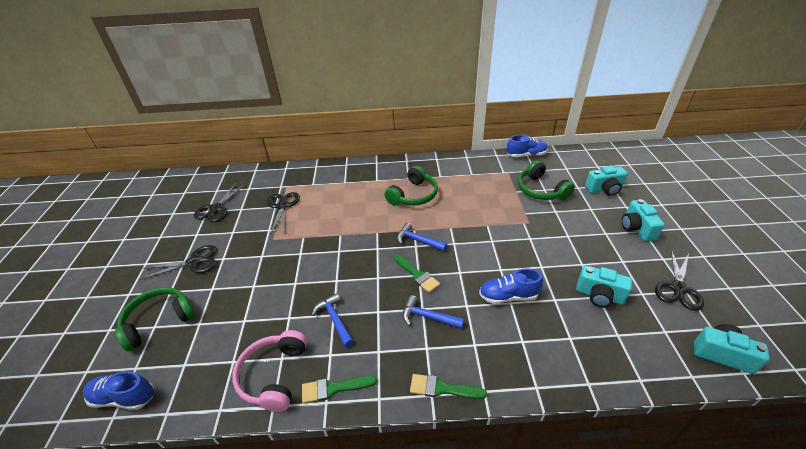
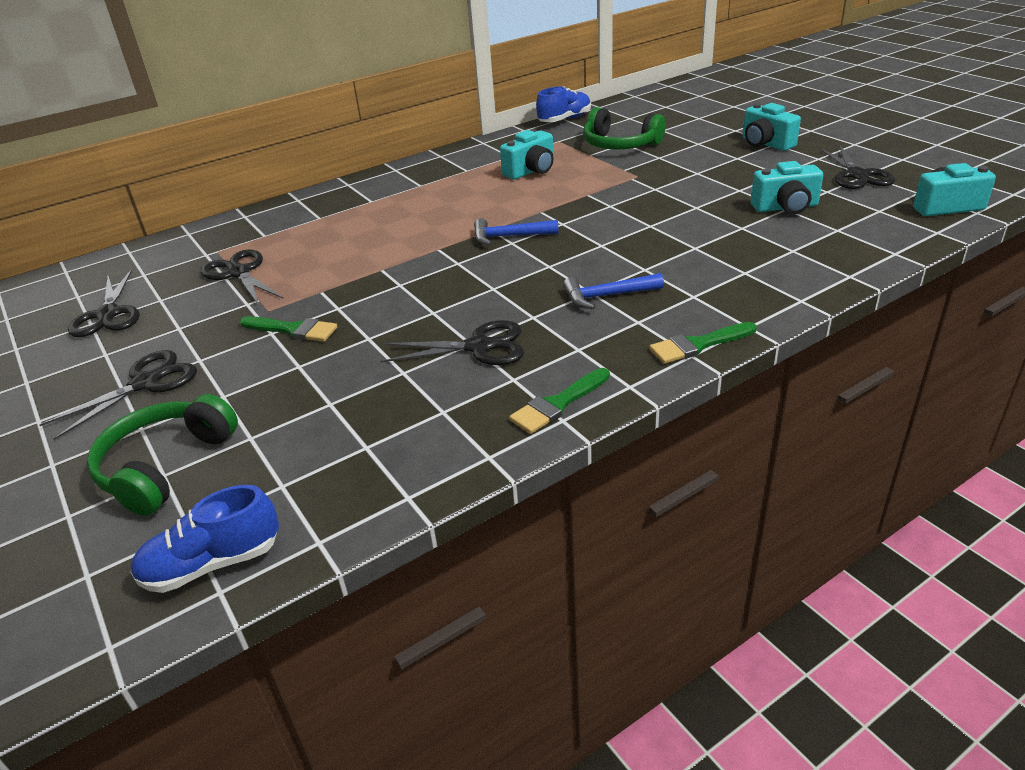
camera: 30 degrees left, 5 degrees down
pink headphones [232,330,307,412] -> none
blue hammer [312,293,354,347] -> black scissors [380,320,524,365]
green headphones [385,166,438,206] -> none
green brush [394,254,440,293] -> green brush moved to [240,316,338,342]
blue shoe [479,269,543,304] -> none
turquoise camera [585,166,628,196] -> turquoise camera moved to [500,130,554,179]

